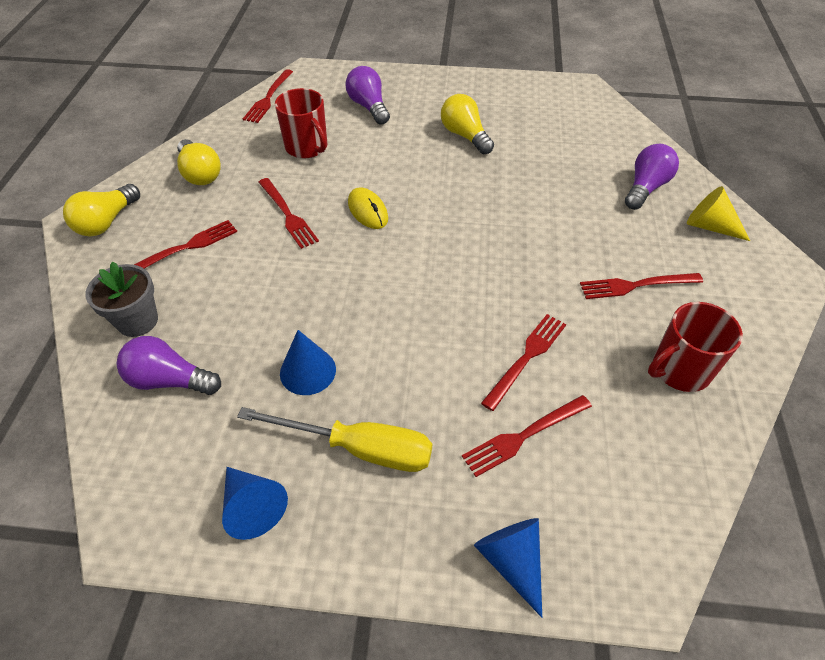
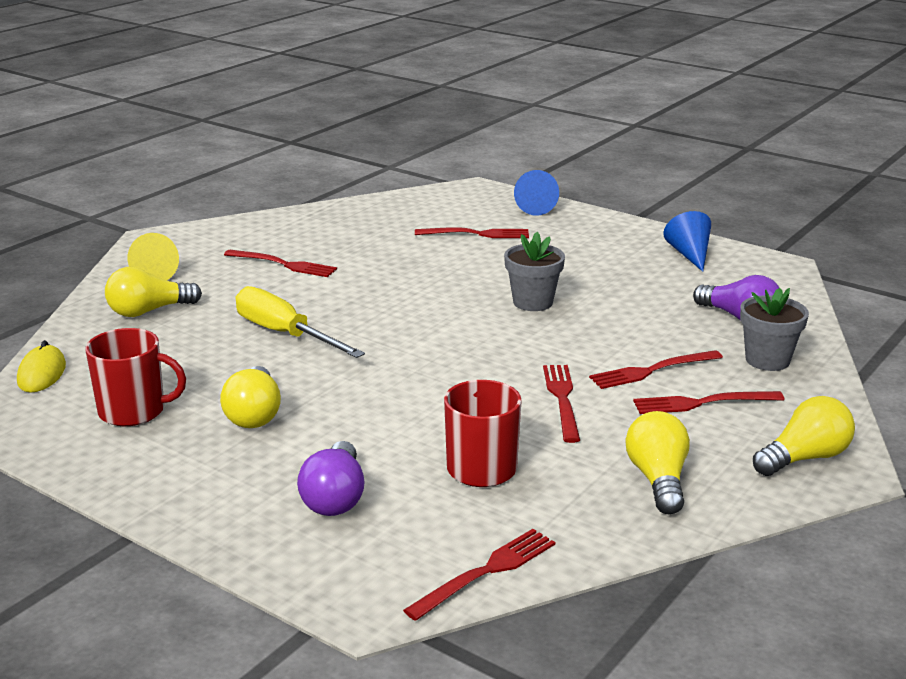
camera: 150 degrees left, 25 degrees down
yellow screwdriver [237,407,432,472] -> yellow screwdriver moved to [236,286,365,358]
blue cone [280,330,336,395] -> none
yellow mouse [348,187,388,229] -> yellow mouse moved to [17,340,66,393]
red fork [481,314,566,411] -> red fork moved to [589,350,723,389]
purple light bulb [625,144,679,210] -> yellow light bulb [105,267,202,317]
red mug [648,302,743,392] -> red mug moved to [86,328,186,426]
none -> grey flower pot [504,232,565,311]

